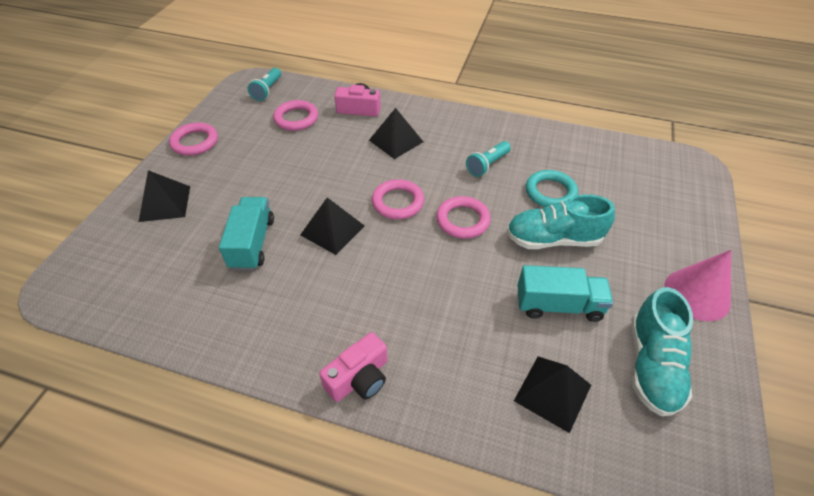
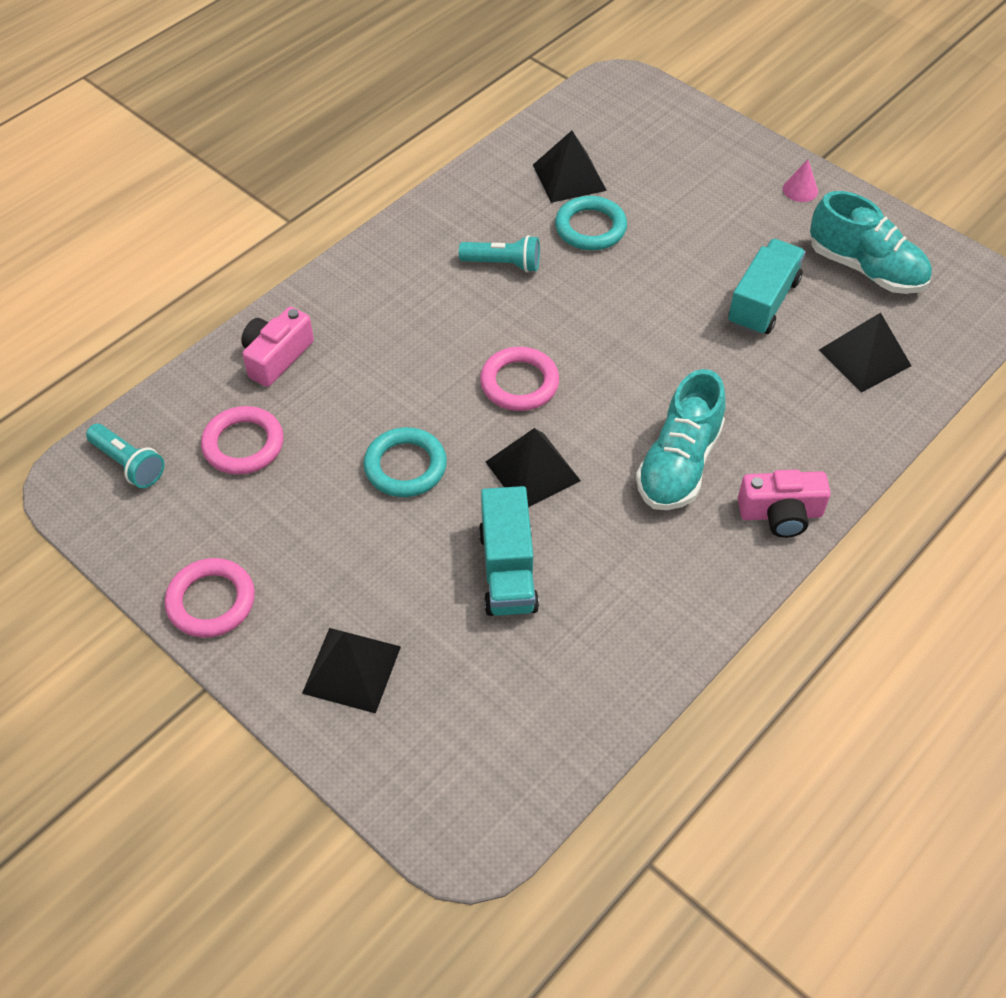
camera: 65 degrees left, 5 degrees up
turquoise truck [219,197,274,270] -> turquoise truck turned 120 degrees counterclockwise [479,486,539,616]
pink camera [319,332,387,402] -> pink camera turned 105 degrees clockwise [738,470,831,538]
black pyramid [369,108,423,159] -> black pyramid moved to [533,131,607,203]
pink ring [436,196,491,239] -> none
turquoise flashlight [466,141,511,177] -> turquoise flashlight turned 60 degrees counterclockwise [459,235,540,272]
turquoise shoe [507,194,615,249] -> turquoise shoe moved to [636,369,726,510]
pink cone [664,250,731,321] -> pink cone [783,159,818,202], size x0.49
none -> turquoise ring [363,427,447,497]

